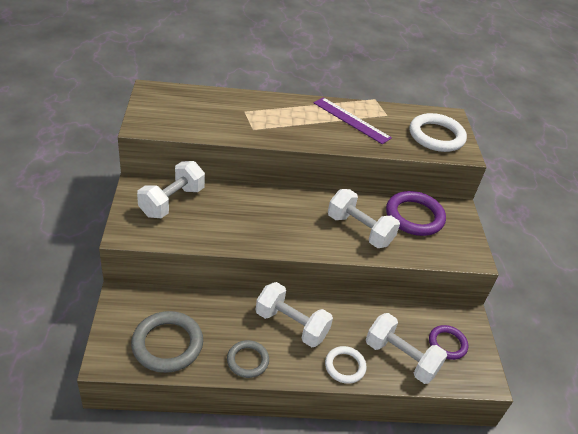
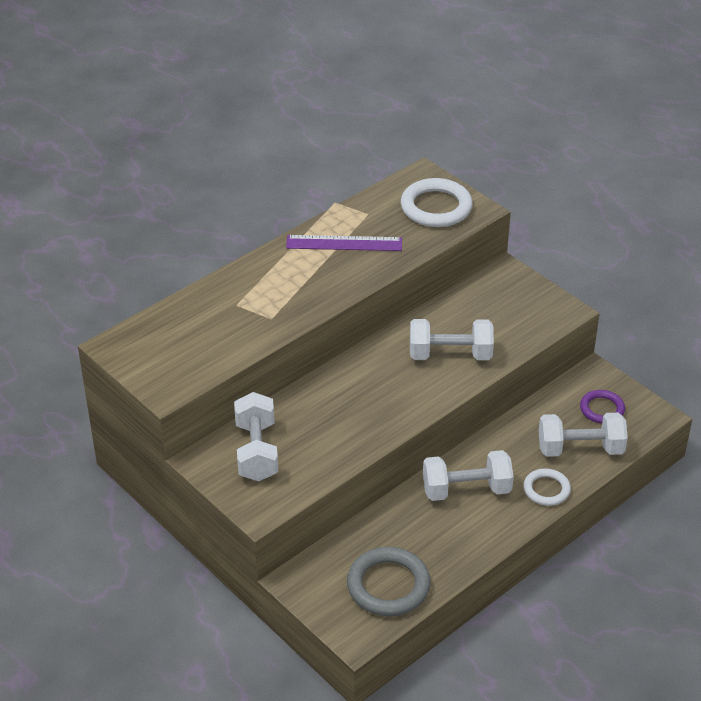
camera: 35 degrees left, 0 degrees up
grey ring [227,340,269,378] -> none
purple ring [386,191,446,236] -> none

